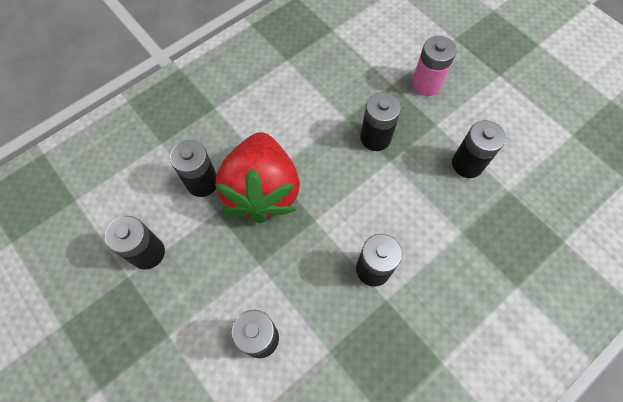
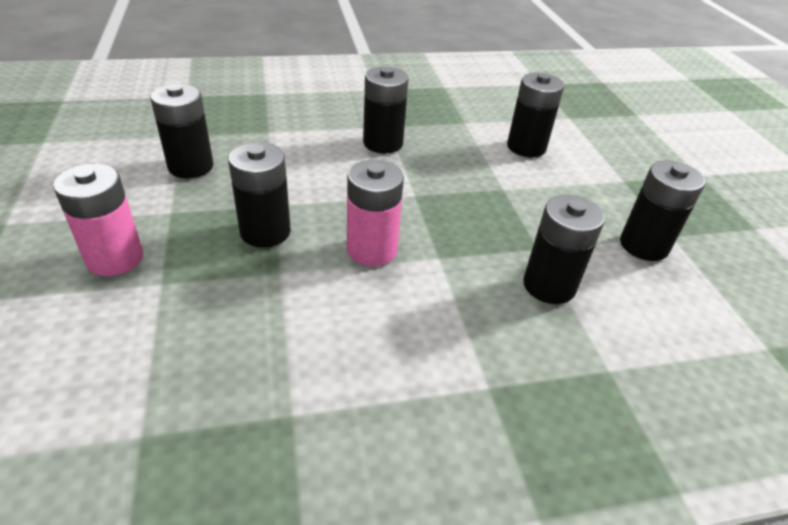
camera: 155 degrees left, 25 degrees down
red strawberry [215,132,300,223] -> none
none -> pink battery [347,160,404,266]

